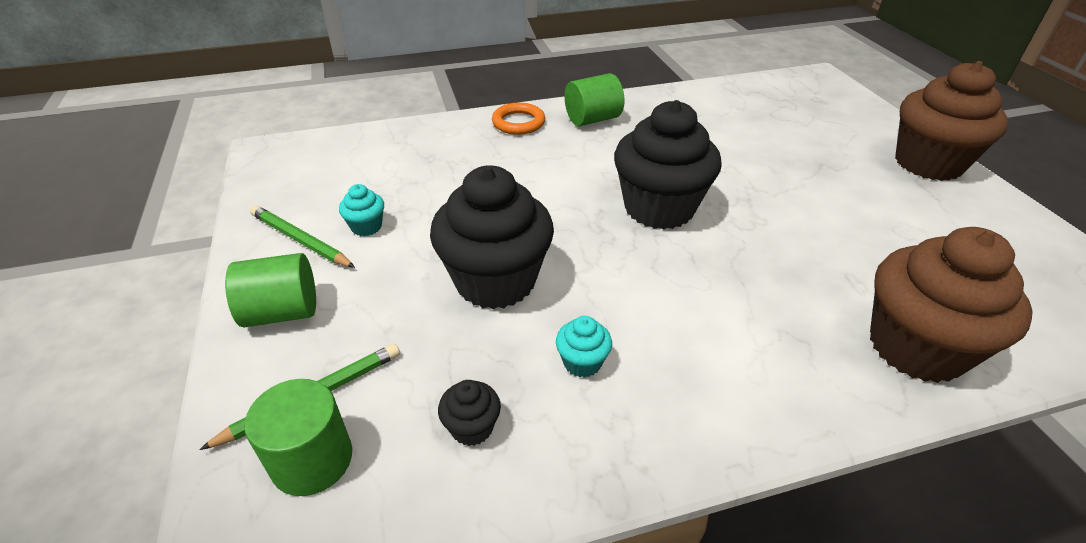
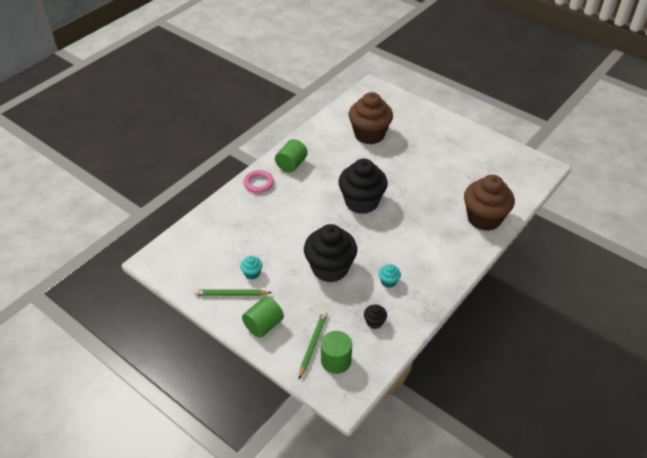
camera: 35 degrees left, 5 degrees up
orange ring [492,103,545,135] -> pink ring [243,170,274,193]
brown cupcake [895,61,1009,181] -> brown cupcake moved to [349,92,393,144]

